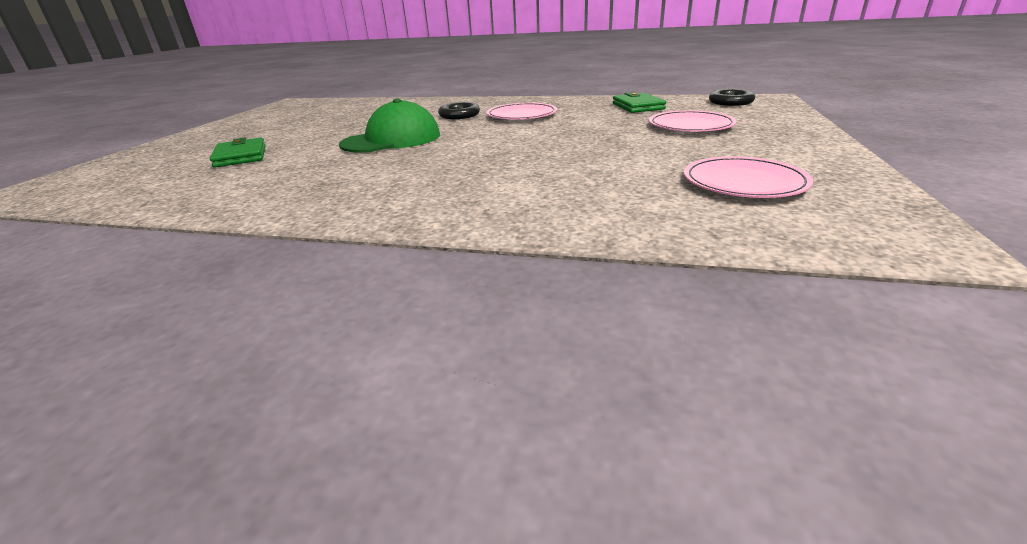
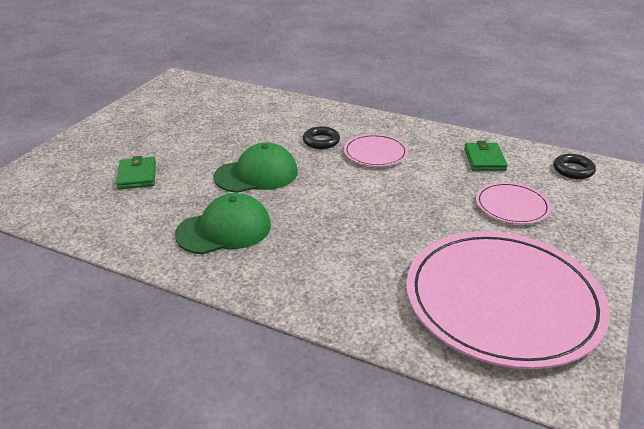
camera: 10 degrees right, 5 degrees up
pink plate [684,156,813,198] -> pink plate [406,231,610,369], size x2.20
none -> green cap [175,193,271,254]

